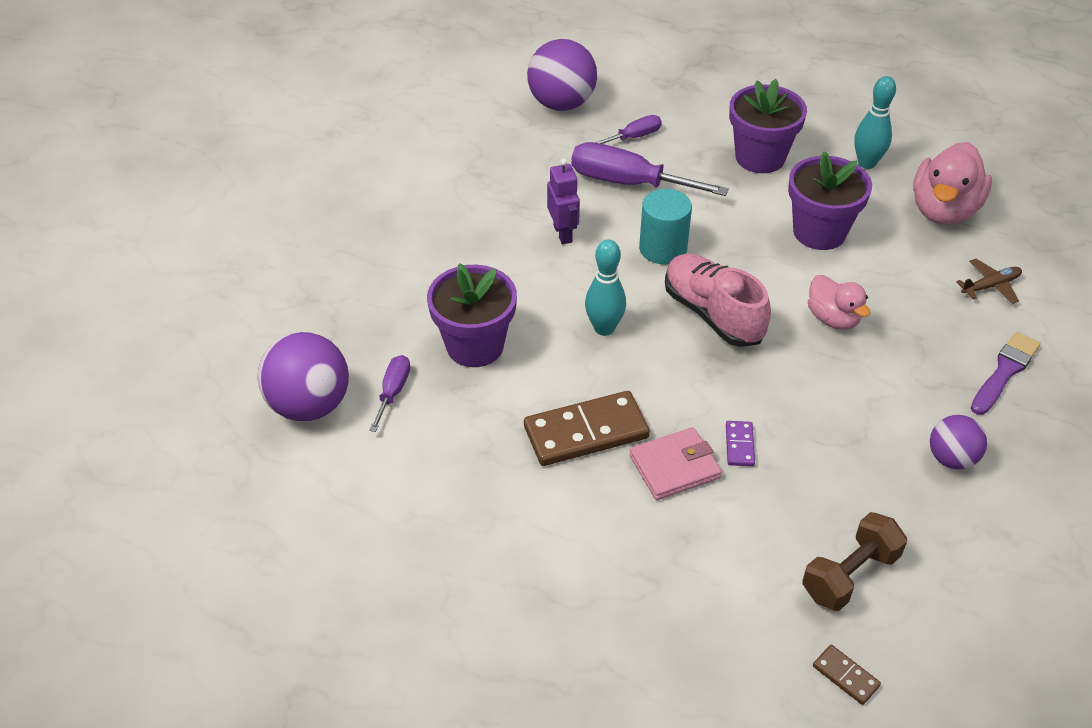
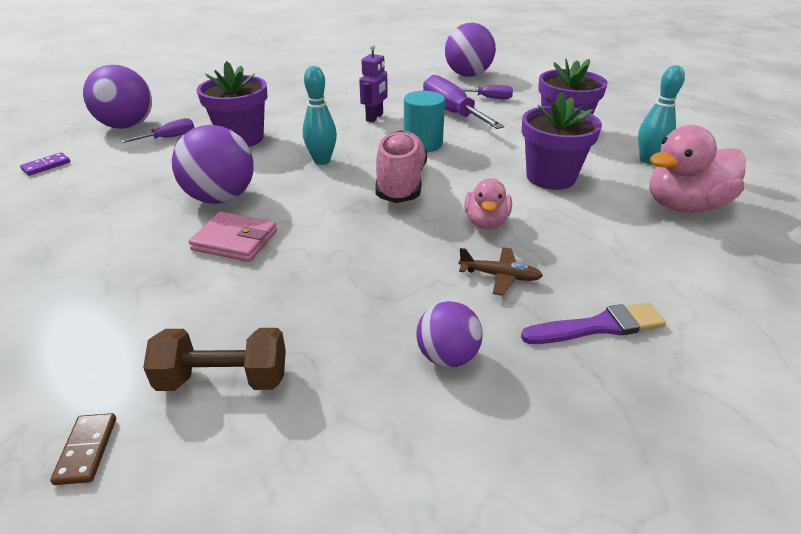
camera: 40 degrees right, 10 degrees down
brown domino [524,391,650,466] -> purple ball [172,125,254,204]
purple domino [726,421,755,466] -> purple domino moved to [20,152,70,176]
brown plane [956,259,1022,304] -> brown plane moved to [458,247,543,296]

